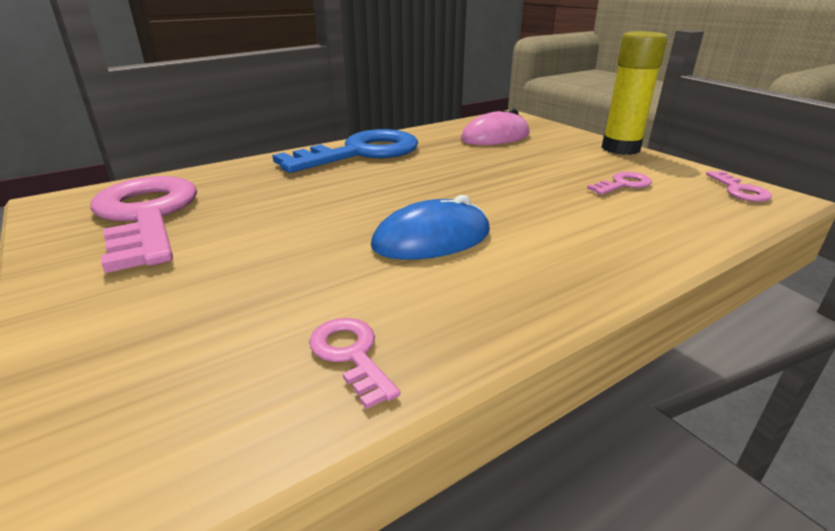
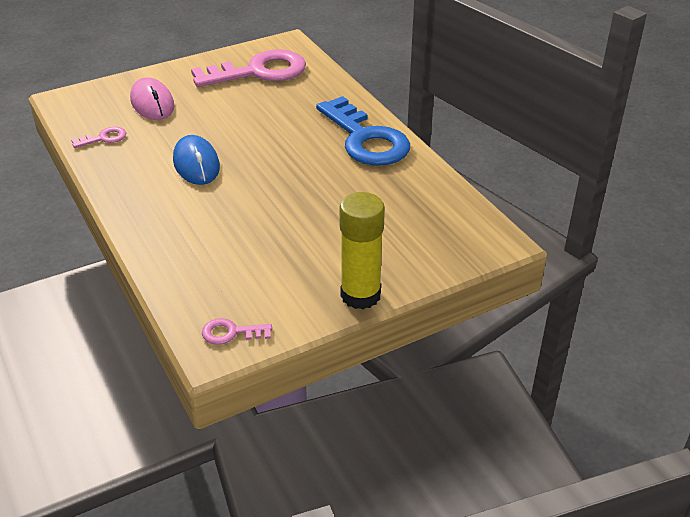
camera: 95 degrees right, 10 degrees up
pink mouse [461,108,530,145] -> pink mouse moved to [130,77,175,120]
pink key [587,172,652,195] -> none

